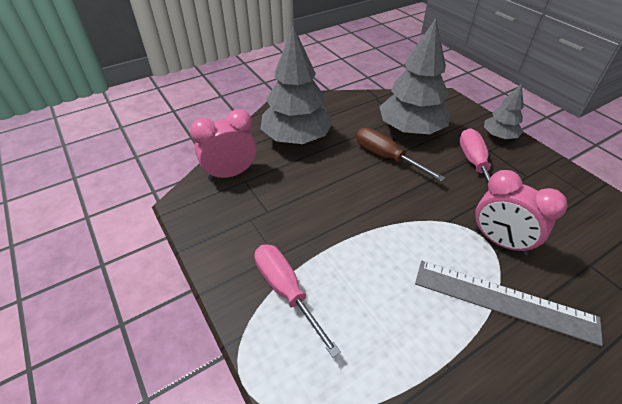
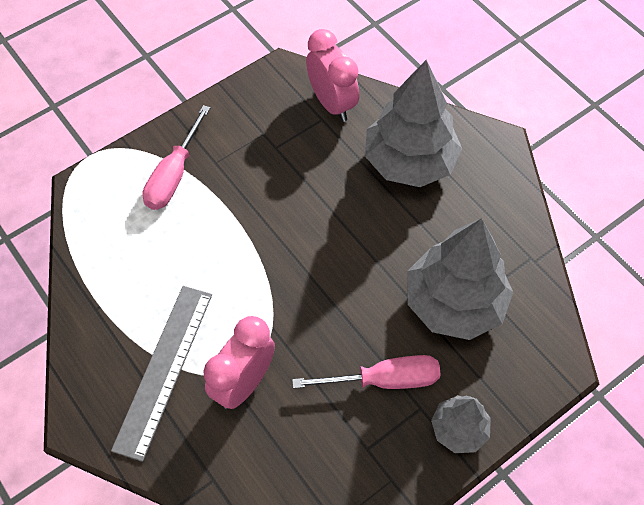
camera: 85 degrees right, 15 degrees up
pink screwdriver [255,244,341,358] -> pink screwdriver turned 150 degrees clockwise [142,105,210,210]
brown screwdriver [356,128,445,182] -> none

